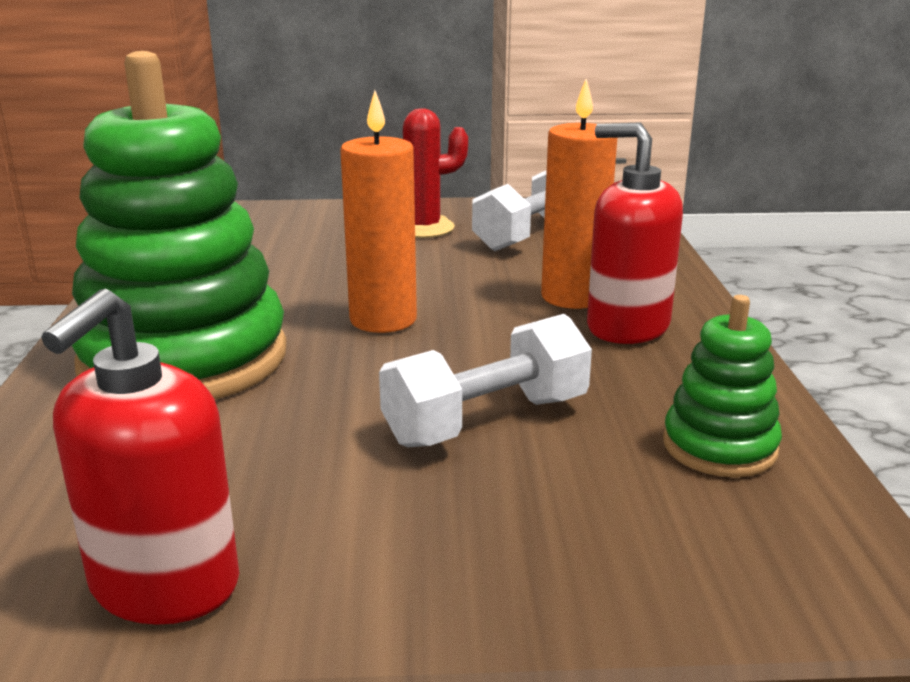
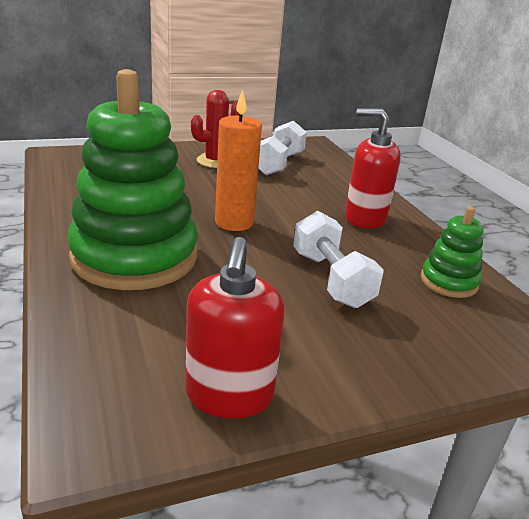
camera: 20 degrees left, 5 degrees up
white dumbbell [379,314,592,448] -> white dumbbell turned 60 degrees counterclockwise [293,211,384,308]
orange candle [541,79,617,309] -> none

